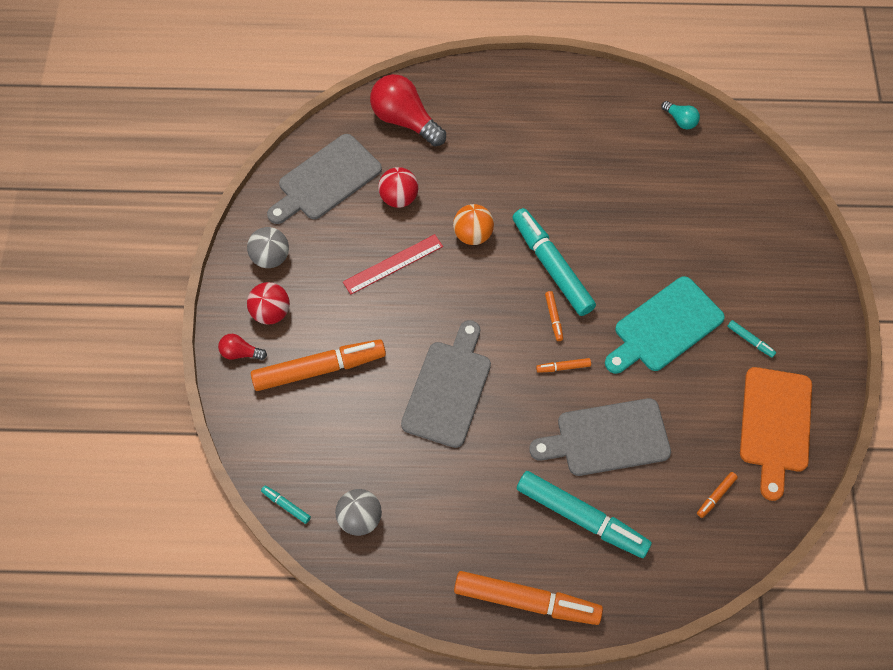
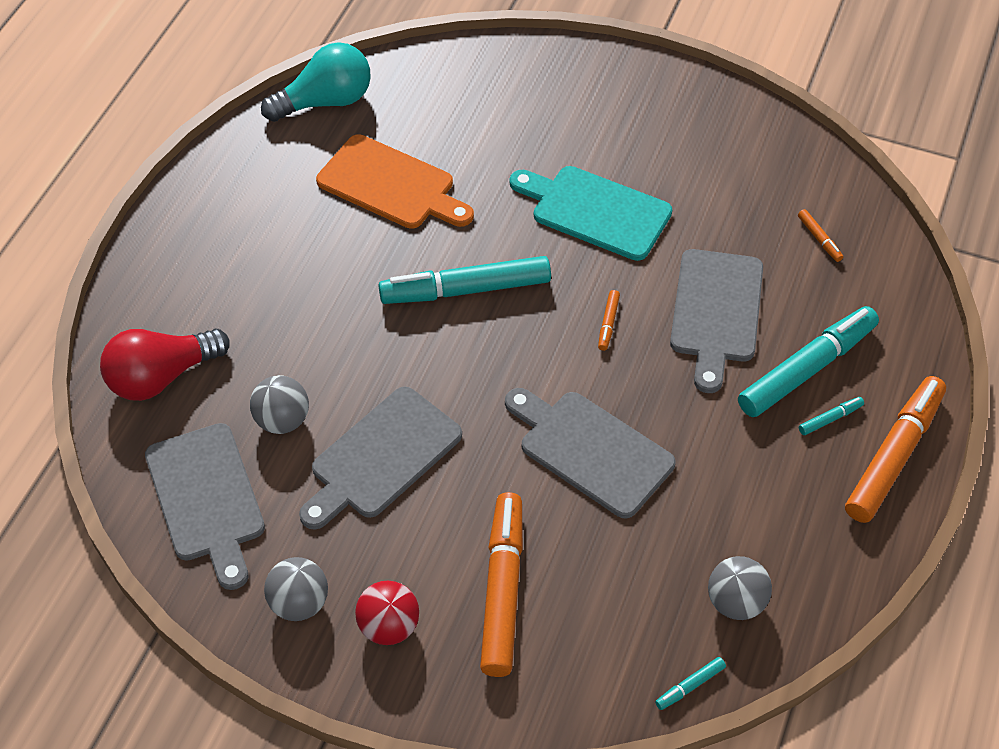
camera: 70 degrees left, 10 degrees down
red light bulb [218,334,267,360] -> none
red ruler [343,234,443,295] -> grey cutting board [299,386,462,530]
red ball [378,167,419,208] -> grey ball [250,375,309,434]
orange ball [453,204,494,245] -> none
orange marker [545,291,563,341] -> none
turquoise cutting board [605,276,725,374] -> turquoise cutting board turned 135 degrees clockwise [509,166,672,261]
turquoise light bulb [661,101,700,130] -> turquoise light bulb [261,42,371,122], size x2.04
turquoise marker [727,320,776,358] -> turquoise marker moved to [799,397,864,435]
orange cutting board [740,367,812,501] -> orange cutting board moved to [316,134,474,229]

